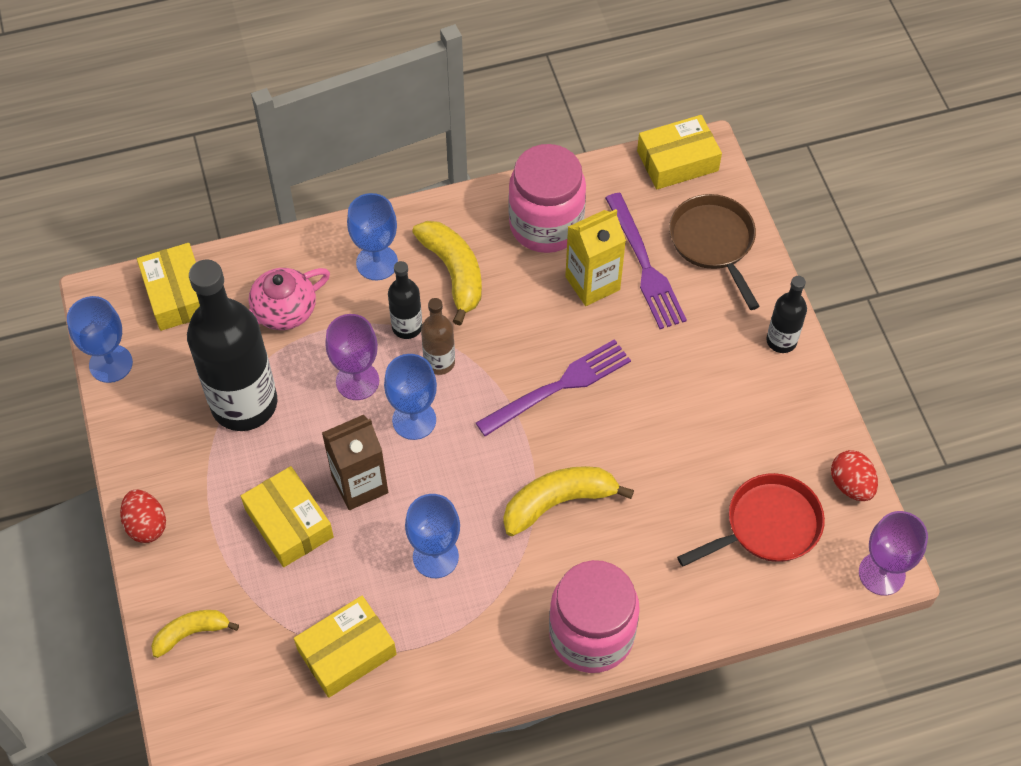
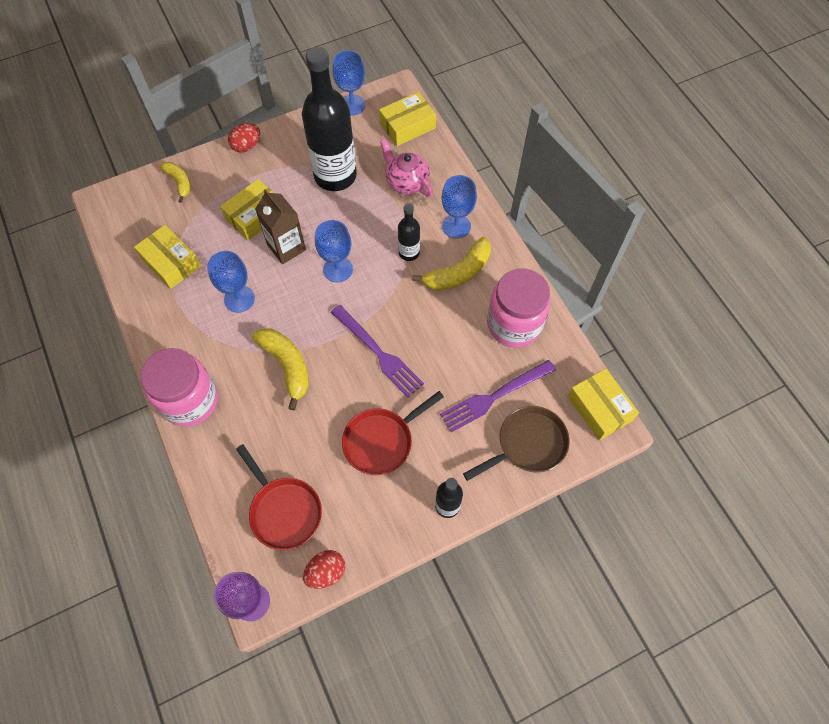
camera: 80 degrees right, 5 degrees up
purple goblet [325,314,379,400] -> none
brown bottle [421,298,455,375] -> none
yellow carton [565,209,626,306] -> none
none -> red pan [342,391,444,475]

